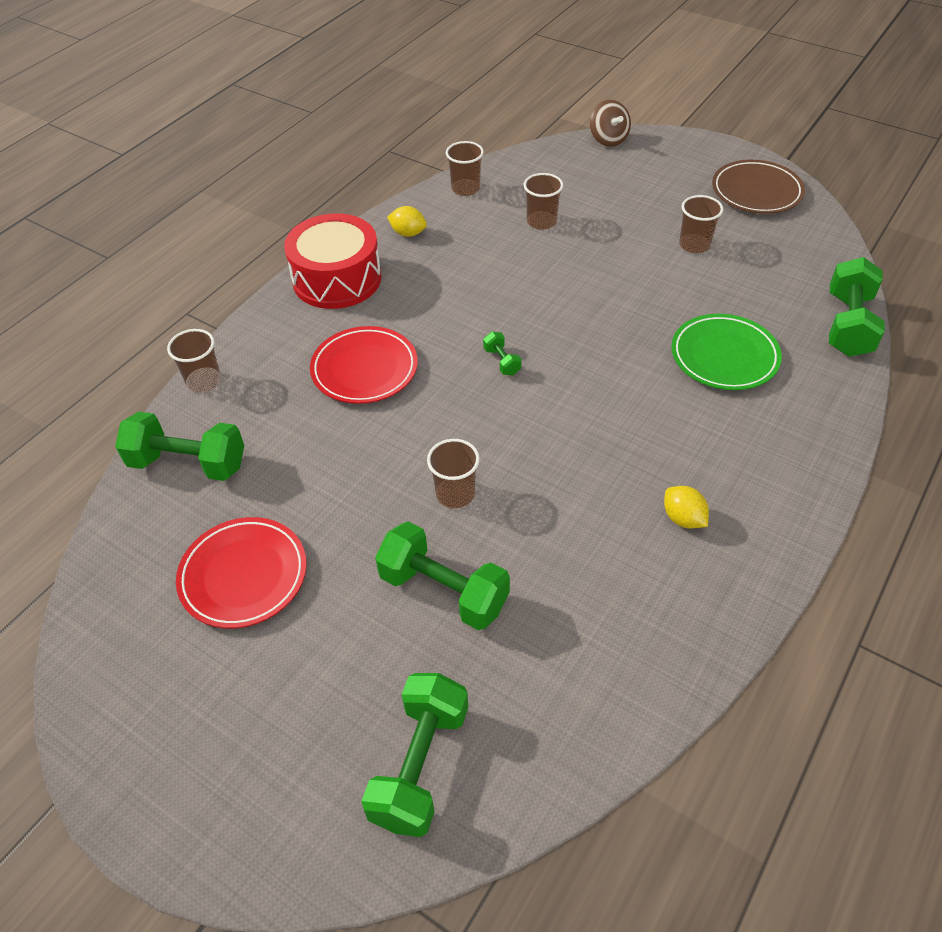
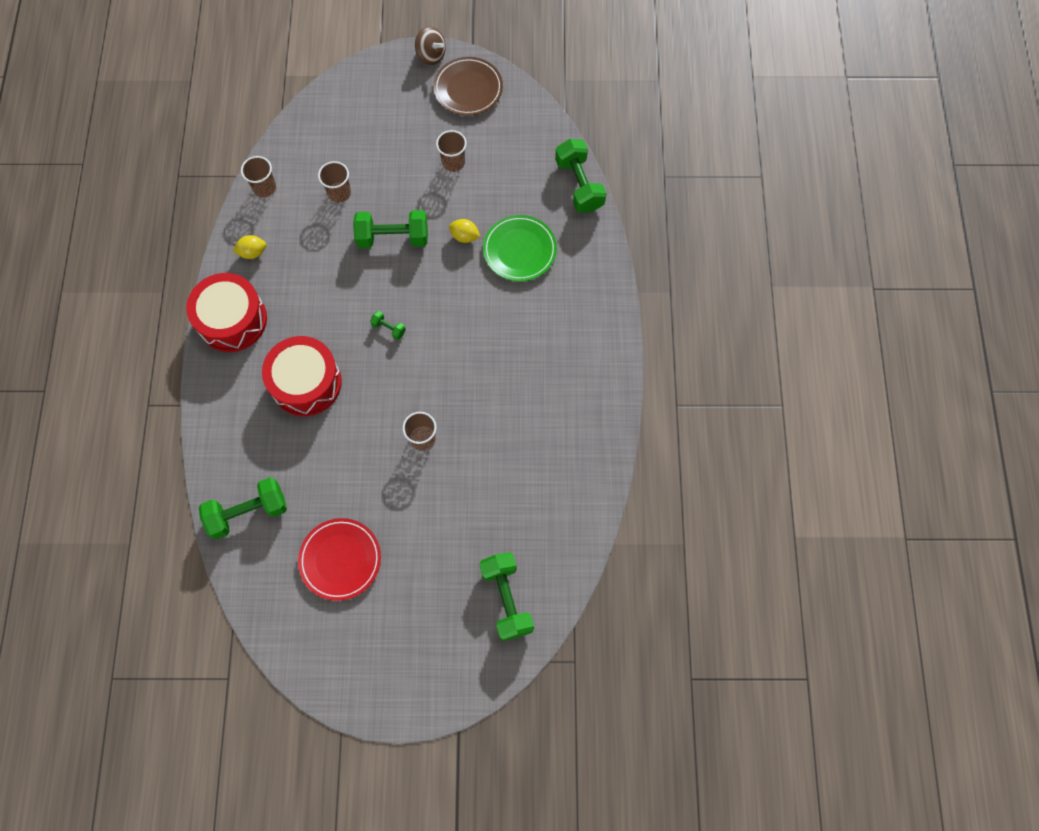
camera: 35 degrees left, 20 degrees up
brown cup [167,329,221,393] -> none
red plate [310,326,418,404] -> red drum [262,336,342,416]
green dumbbell [375,522,510,630] -> green dumbbell moved to [353,210,428,248]
brown spinning top [590,100,631,147] -> brown spinning top moved to [415,26,446,65]
yellow lemon [664,486,709,528] -> yellow lemon moved to [449,219,481,243]

